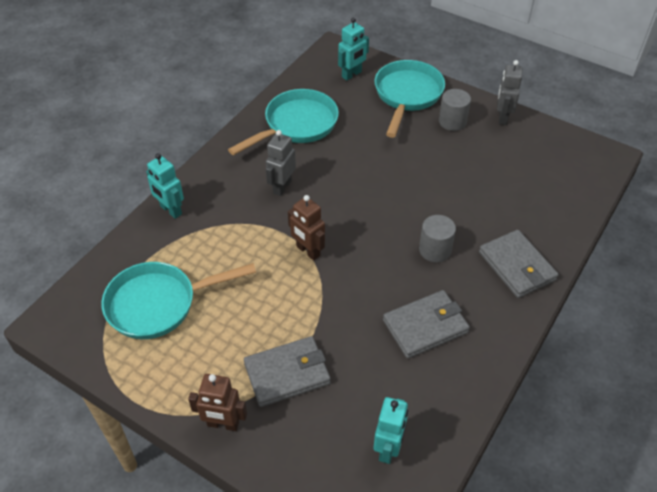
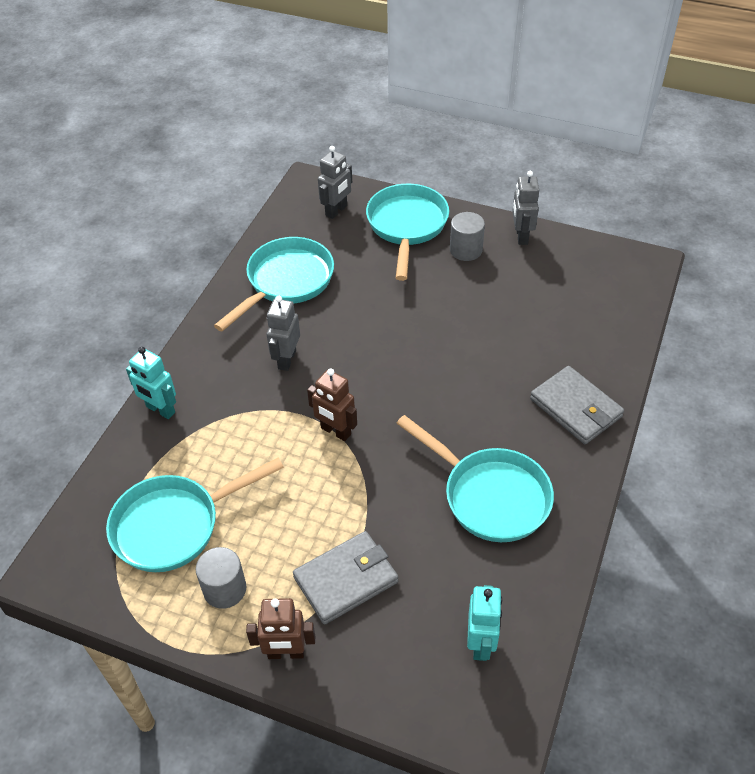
camera: 10 degrees left, 0 degrees up
turquoise robot [338,18,369,81] -> grey robot [318,146,352,219]
grey wallet [383,290,470,359] -> turquoise pan [397,415,554,542]
grey cylinder [419,215,456,262] -> grey cylinder moved to [196,547,246,609]

